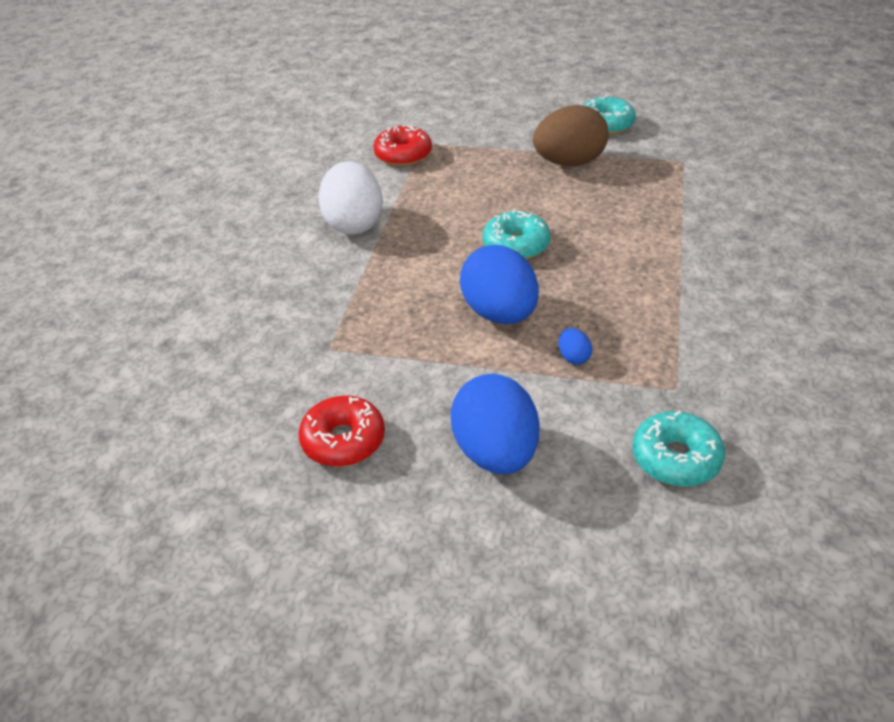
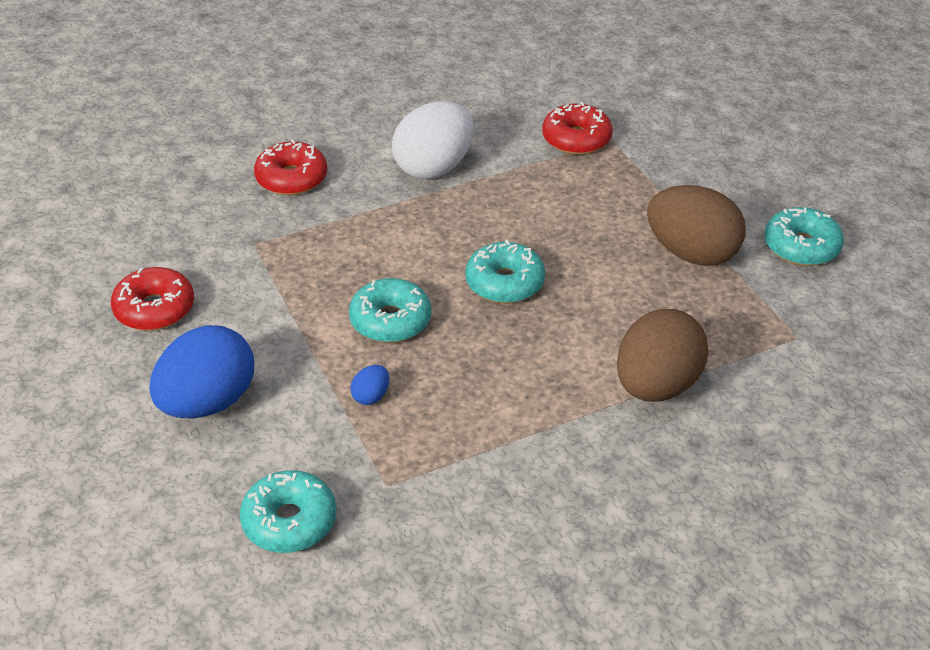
camera: 50 degrees right, 0 degrees up
blue egg [460,245,539,324] -> turquoise donut [349,278,431,343]
none -> red donut [254,139,327,195]
none -> brown egg [617,309,709,402]

